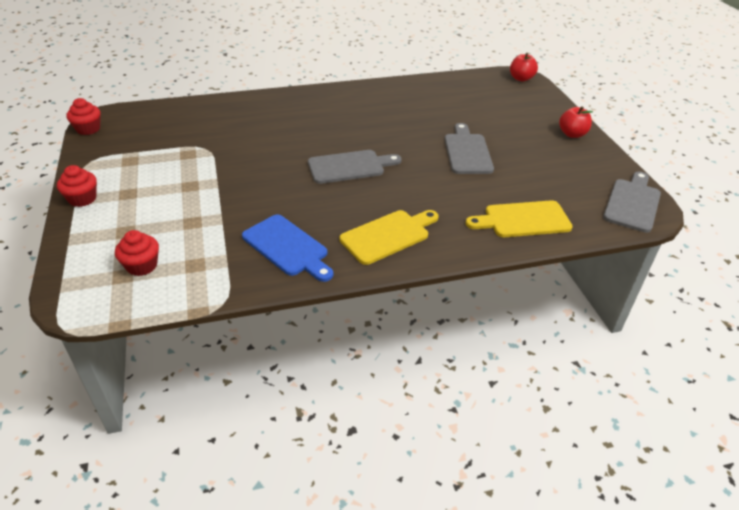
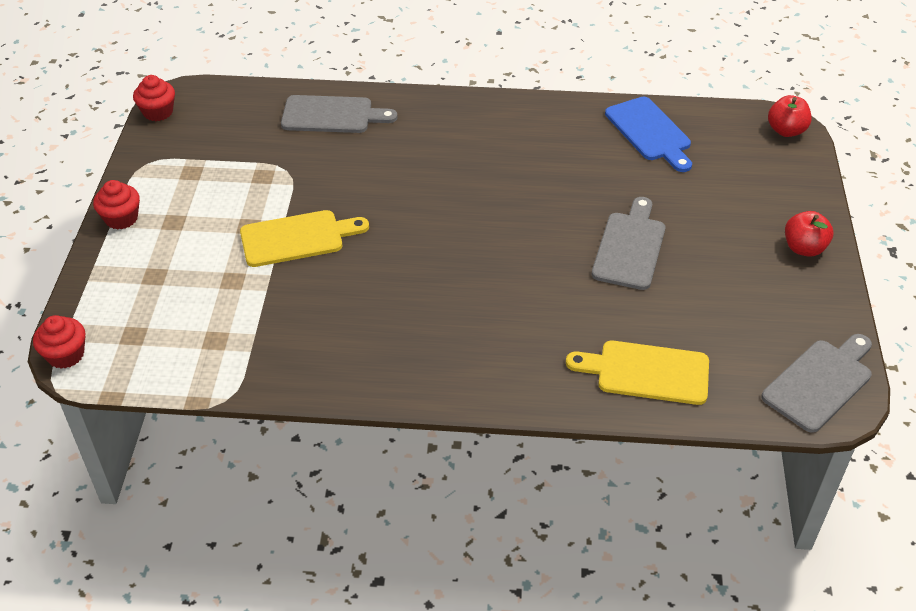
camera: 20 degrees right, 5 degrees up
red cupcake [115,230,159,276] -> red cupcake moved to [33,315,85,369]
blue cutting board [242,214,333,282] -> blue cutting board moved to [605,97,692,172]
grey cutting board [308,150,402,184] -> grey cutting board moved to [281,95,398,133]
yellow cutting board [340,210,439,265] -> yellow cutting board moved to [240,210,369,267]

